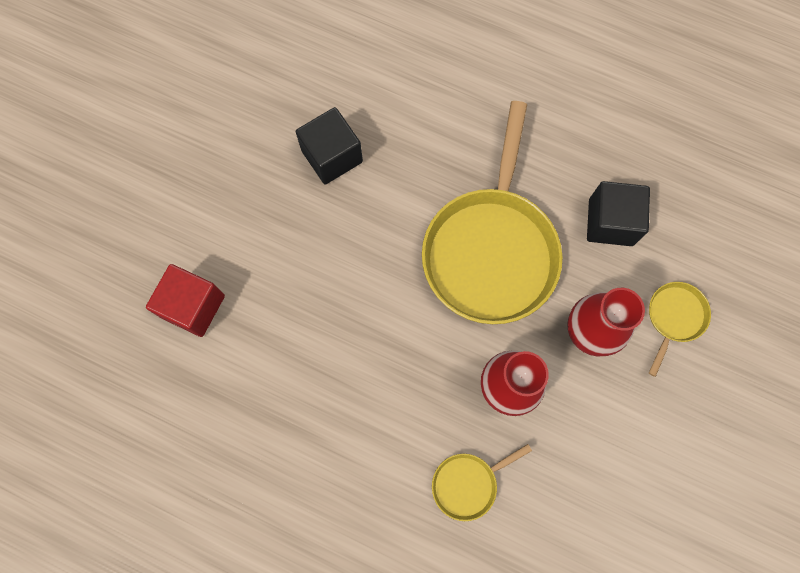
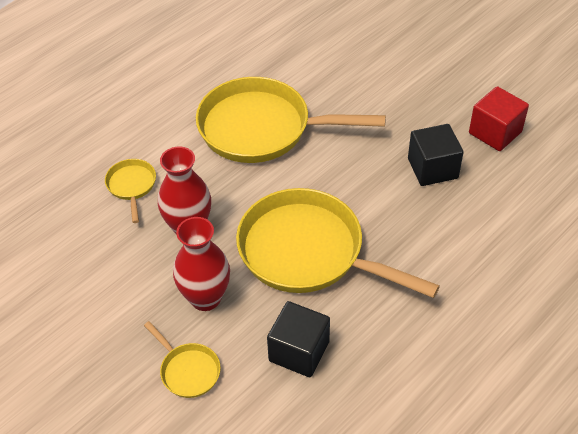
camera: 110 degrees right, 25 degrees down
red cube [146,264,225,337] -> red cube moved to [469,86,529,151]
none -> yellow pan [196,77,386,163]

